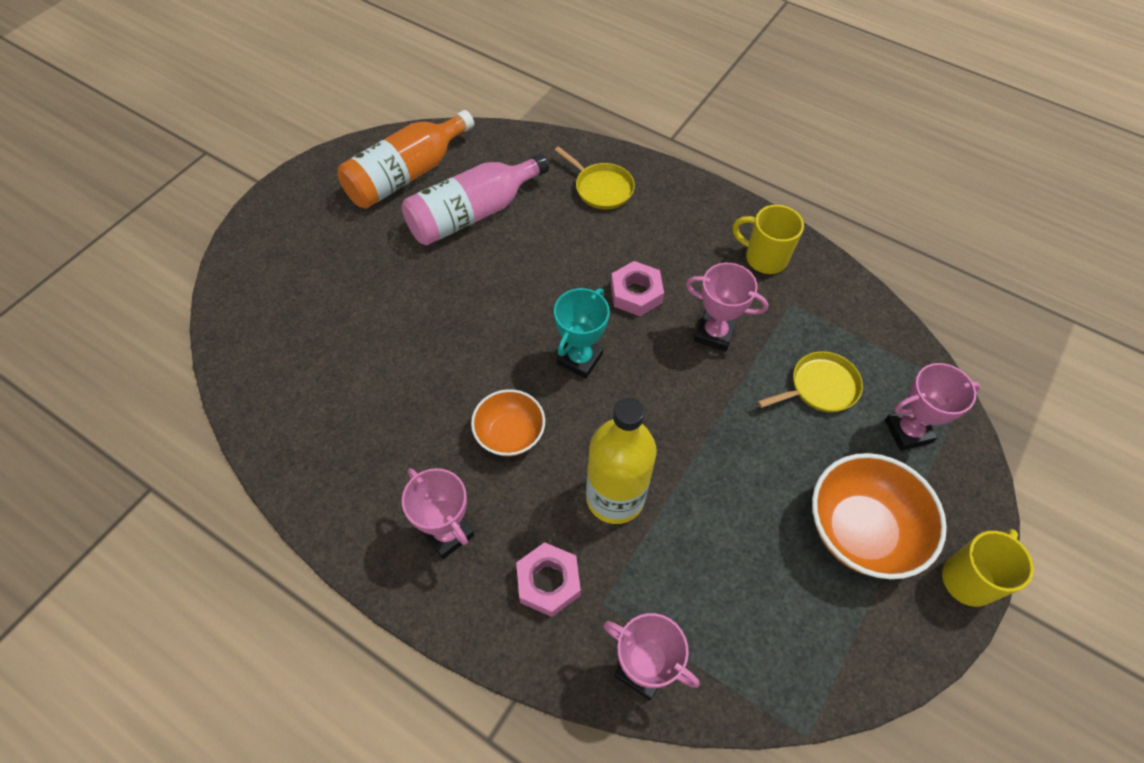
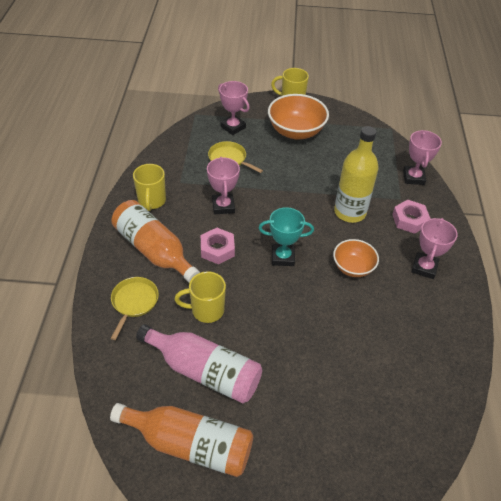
camera: 120 degrees left, 10 degrees down
none -> orange bottle [111,200,200,283]
none -> yellow mug [174,271,226,323]

